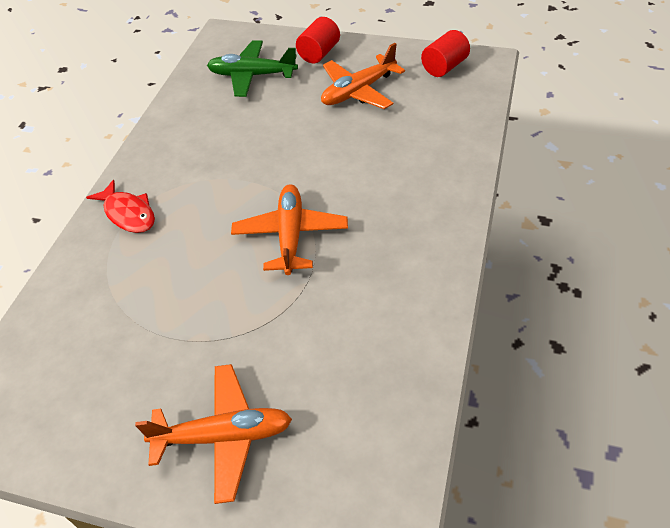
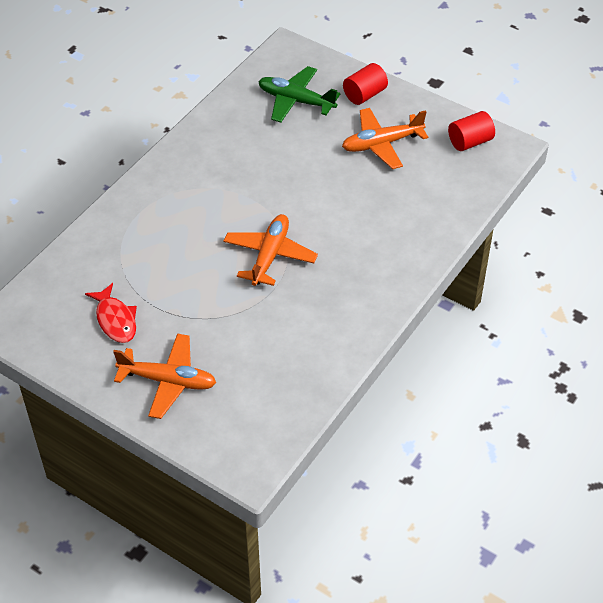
camera: 15 degrees right, 0 degrees up
red fish [86,180,155,233] -> red fish moved to [85,283,137,343]

